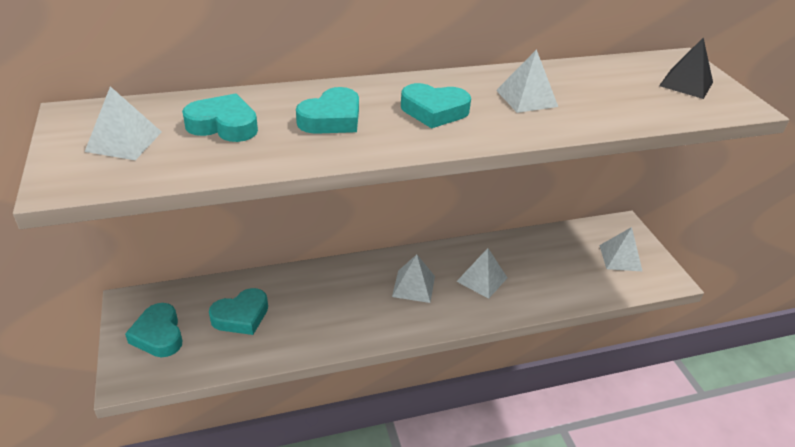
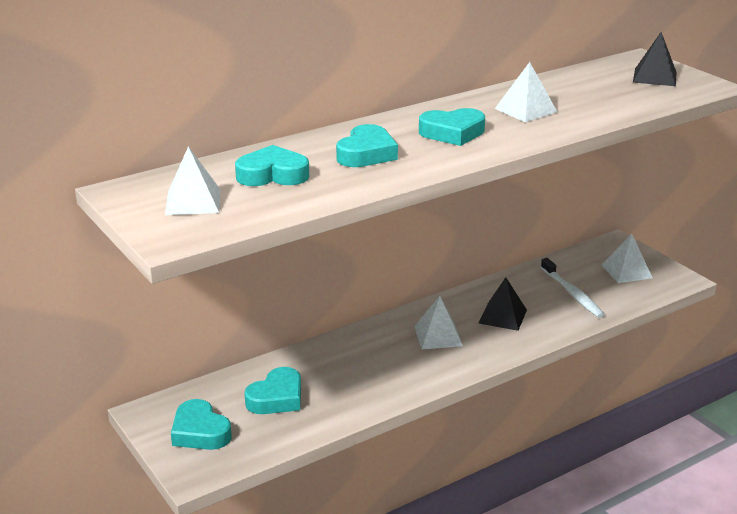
camera: 15 degrees left, 10 degrees down
white pyramid [456,248,507,299] -> black pyramid [479,277,527,331]
none -> white toothbrush [541,258,605,318]

